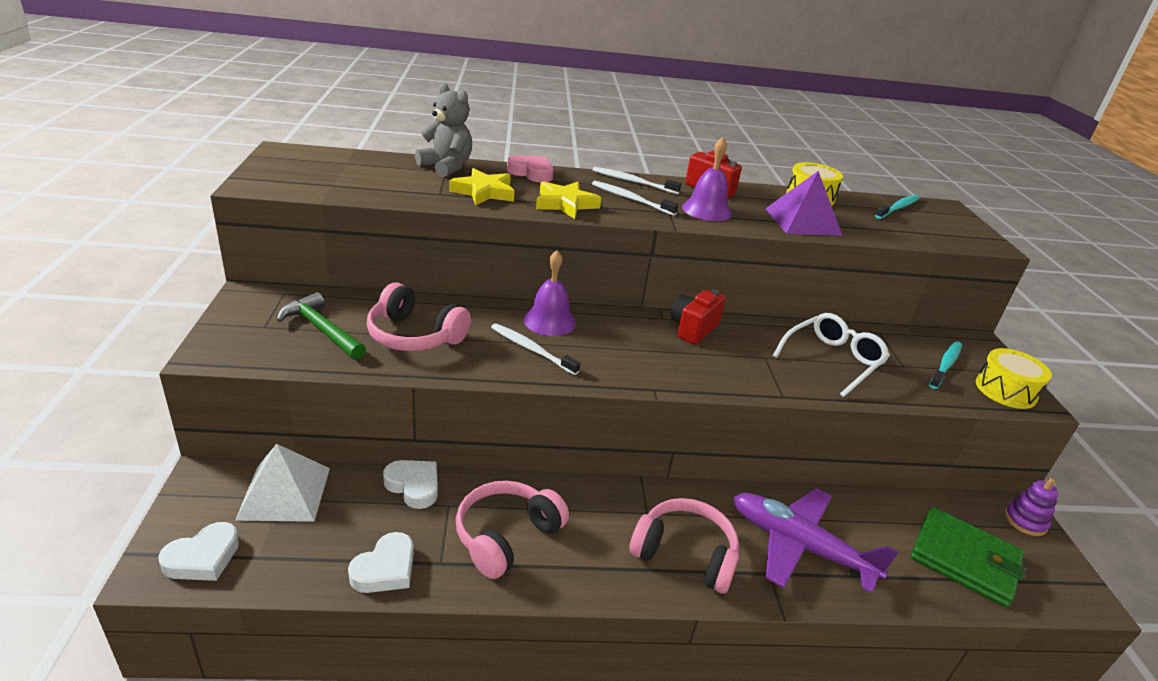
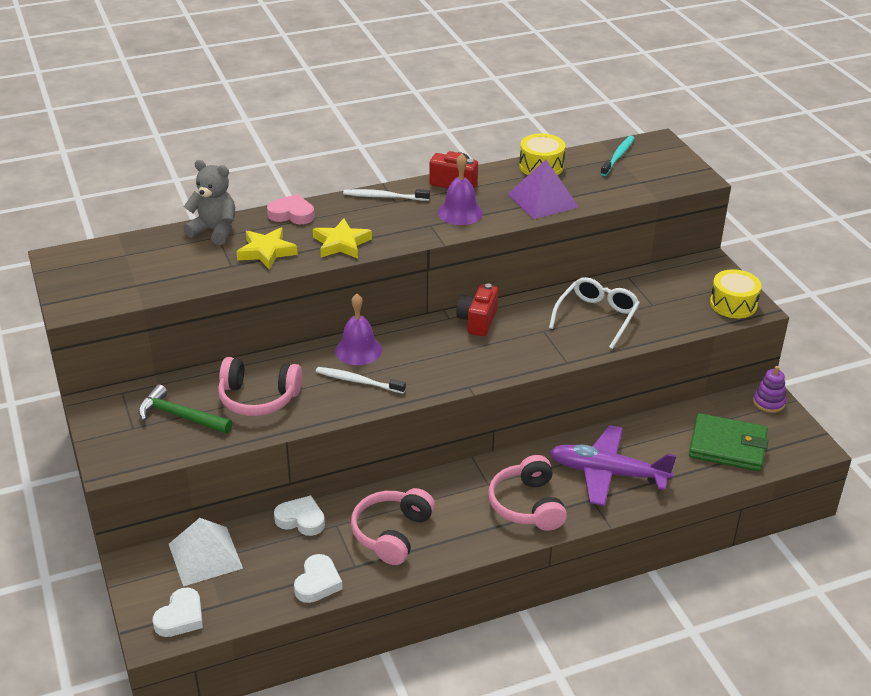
camera: 15 degrees left, 5 degrees up
white toothbrush [592,181,678,216] -> none
pink headphones [629,498,739,594] -> pink headphones turned 105 degrees counterclockwise [488,455,567,531]
turquoise toothbrush [929,341,962,389] -> none

